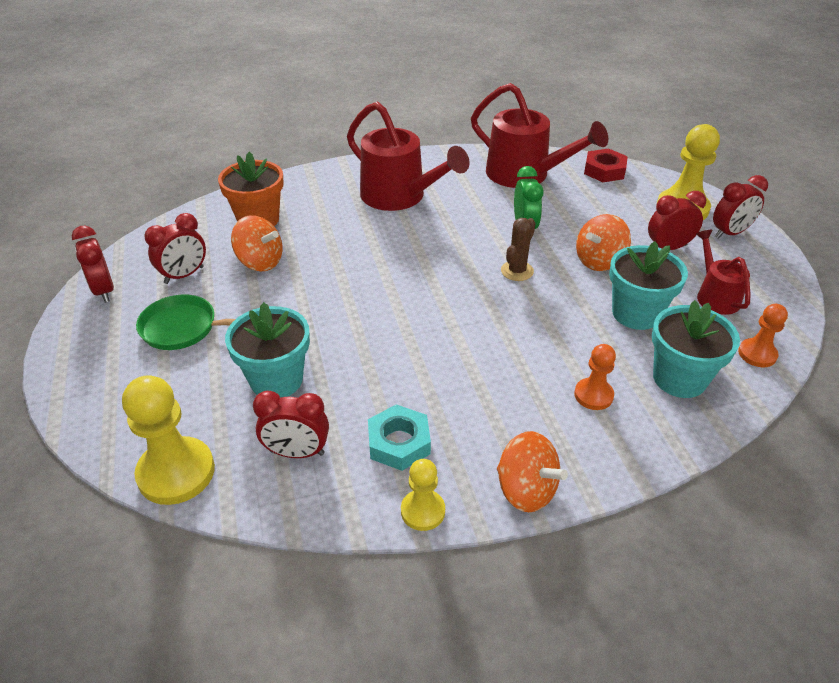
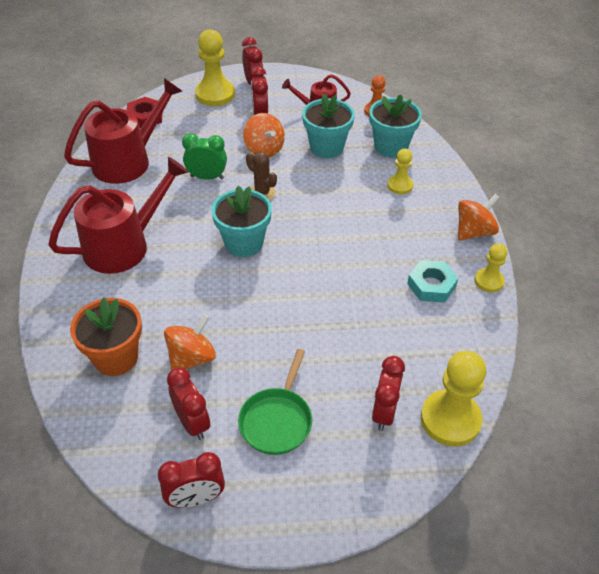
camera: 80 degrees left, 5 degrees up
turquoise flower pot [225,302,310,397] -> turquoise flower pot moved to [211,186,272,257]
red clock [253,391,329,458] -> red clock moved to [372,356,405,431]
orange pawn [574,344,616,410] -> yellow pawn [387,148,413,194]

